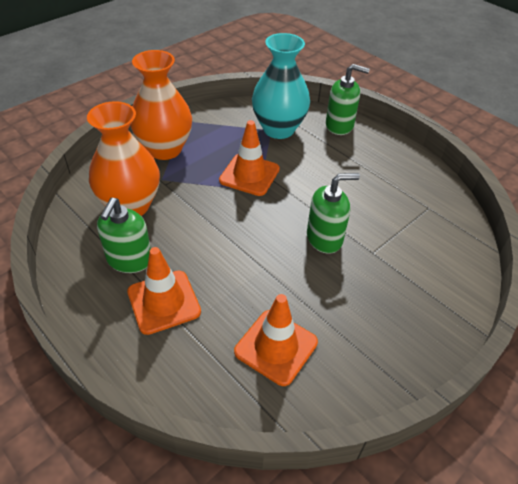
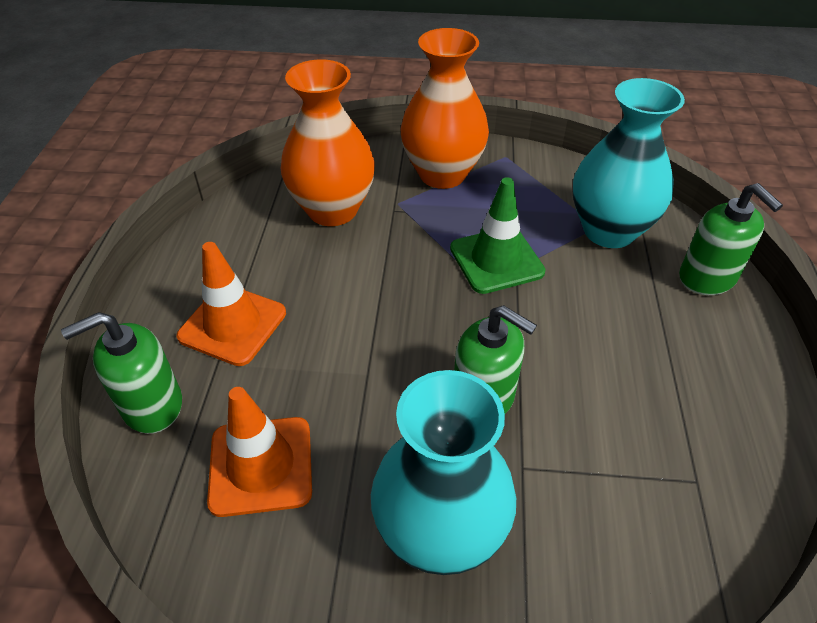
camera: 50 degrees right, 0 degrees up
green soap dispenser [97,198,151,273] -> green soap dispenser moved to [61,312,182,434]
orange traffic cone [219,120,280,196] -> green traffic cone [450,177,546,294]
none -> turquoise vase [371,370,516,575]

